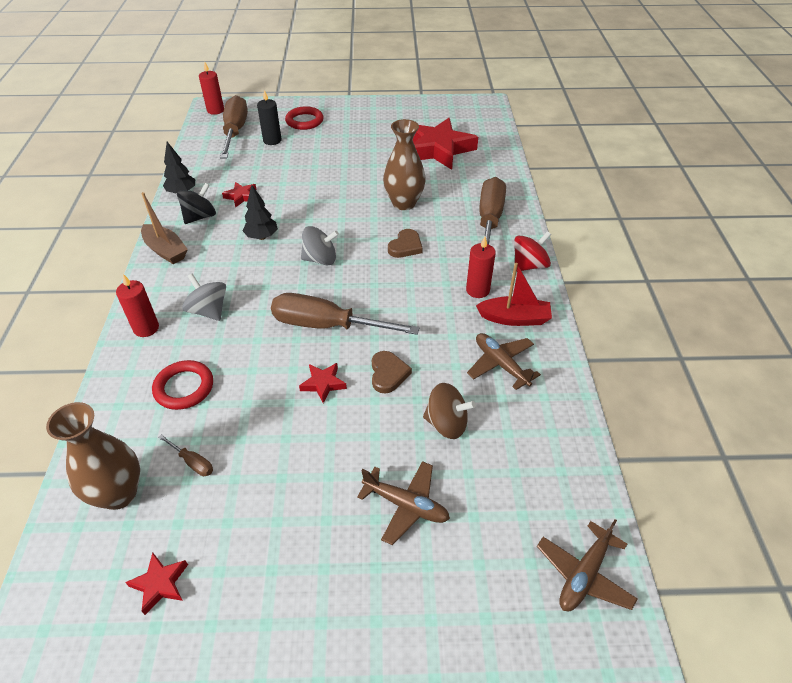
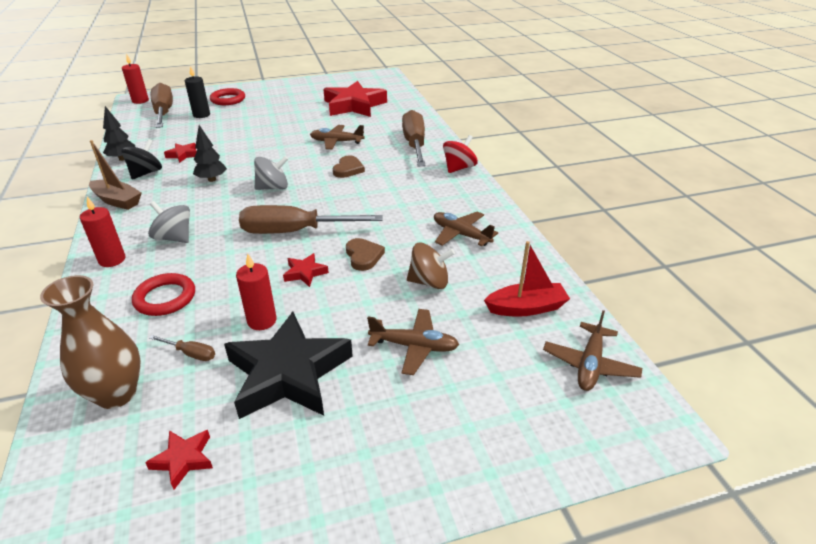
camera: 15 degrees left, 10 degrees down
brown vase [383,119,426,210] -> brown plane [310,125,365,149]
red candle [466,237,496,298] -> red candle moved to [236,254,277,330]
red boat [476,263,552,326] -> red boat moved to [484,241,570,317]
none -> black star [224,312,353,419]

